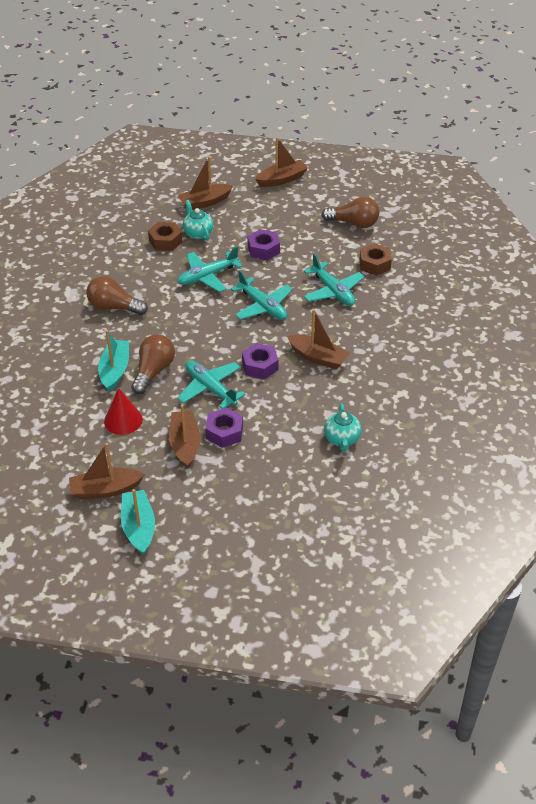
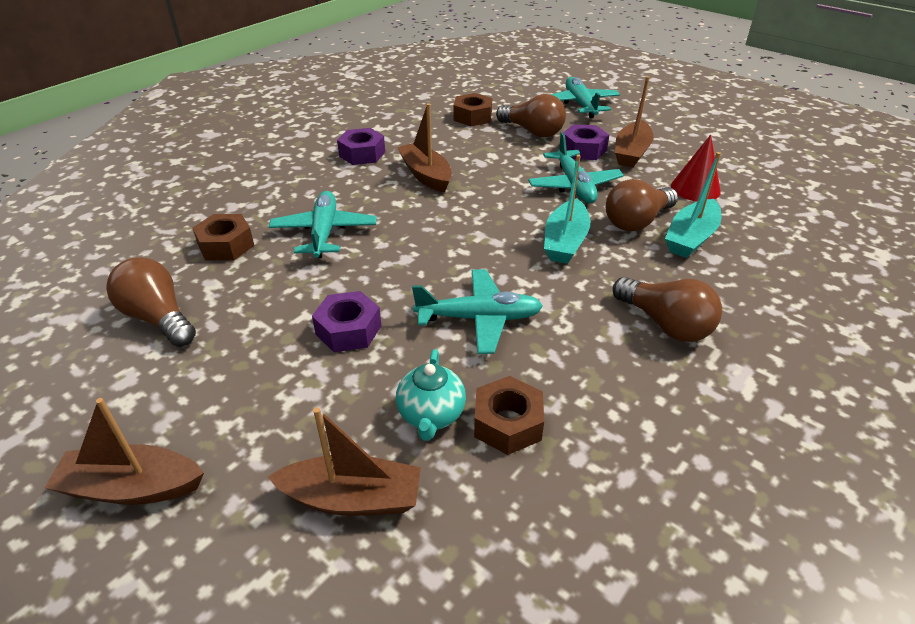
camera: 150 degrees left, 5 degrees down
brown boat [69,443,145,499] -> none
turquoise boat [121,489,155,555] -> turquoise boat moved to [544,154,590,264]
turquoise plane [231,270,293,320] -> turquoise plane moved to [551,77,620,118]
purple nut [242,343,278,379] -> purple nut moved to [337,128,385,165]
turquoise teapot [324,403,361,451] -> brown nut [454,93,492,126]
none -> brown light bulb [496,94,566,137]

